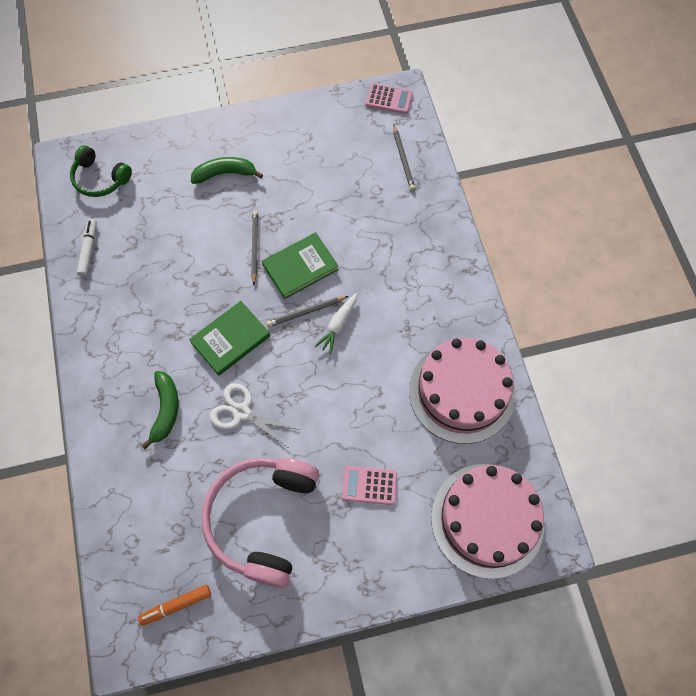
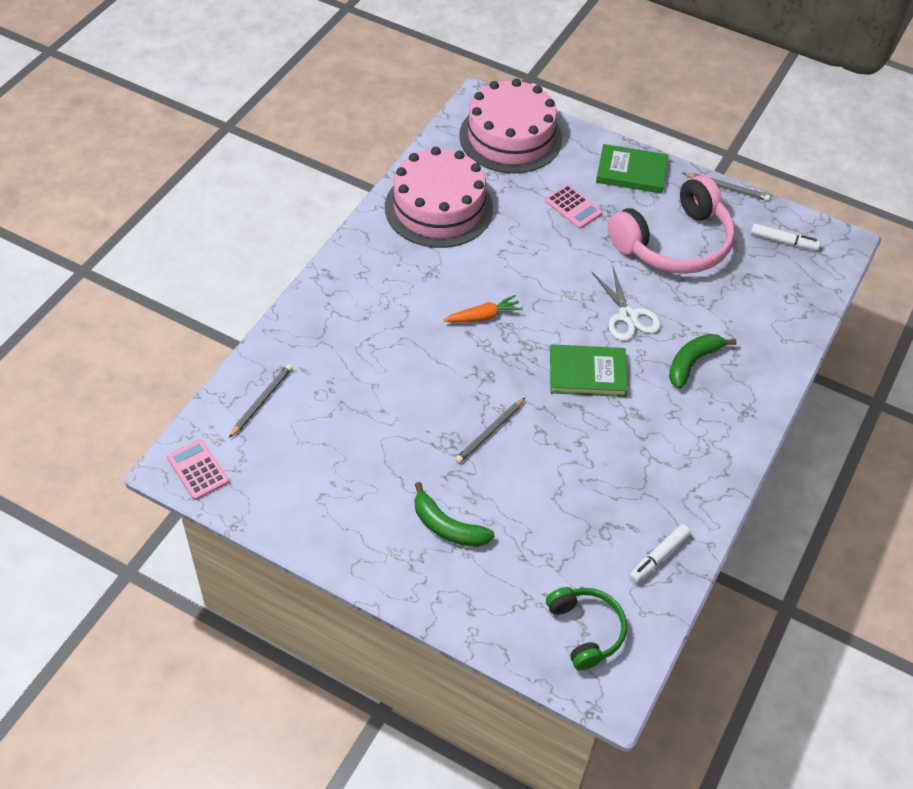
camera: 140 degrees left, 15 degrees down
orange marker [138,585,211,626] -> white marker [751,223,820,251]
green book [262,232,339,299] -> green book moved to [596,144,668,194]
grey pencil [266,296,348,327] -> grey pencil moved to [683,173,770,201]
white carrot [314,293,357,355] -> orange carrot [444,295,523,322]

